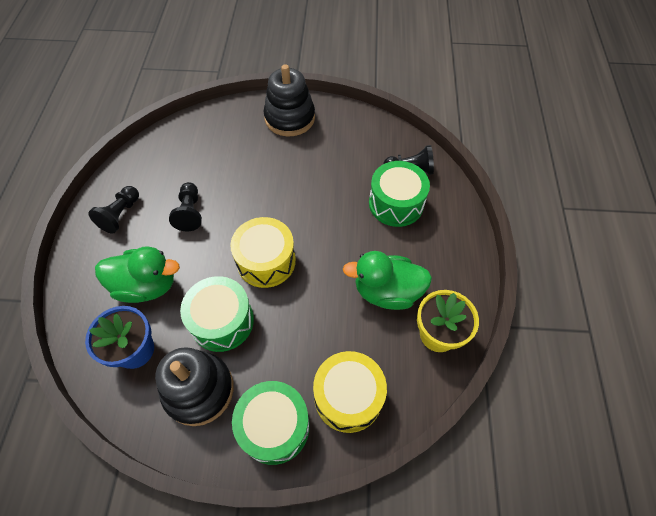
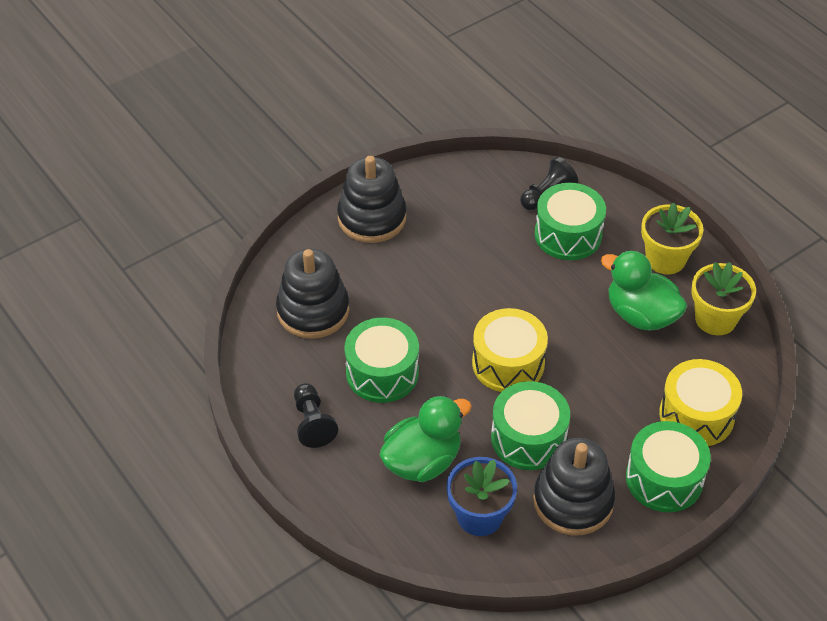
camera: 40 degrees left, 10 degrees down
black pawn [169,182,202,232] -> green drum [344,318,419,403]
green duck [343,251,432,310] -> green duck turned 75 degrees clockwise [601,250,687,331]
none -> black stacking toy [276,249,349,339]
none -> yellow flower pot [641,202,704,274]

